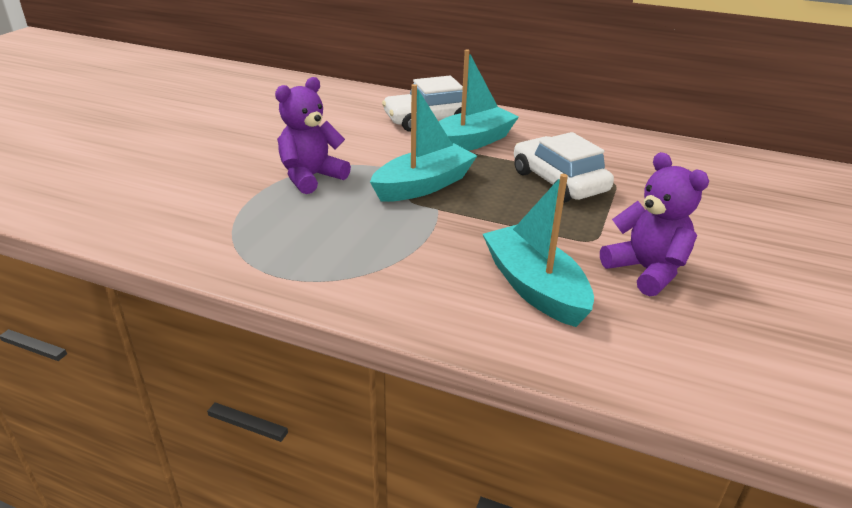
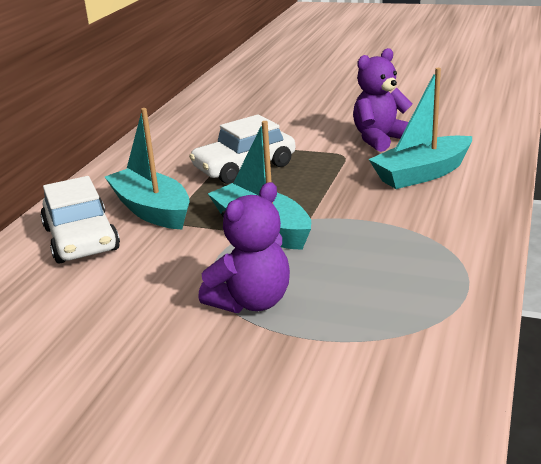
camera: 90 degrees left, 5 degrees down
purple teddy bear [275,77,351,194] -> purple teddy bear turned 90 degrees counterclockwise [198,182,290,313]

